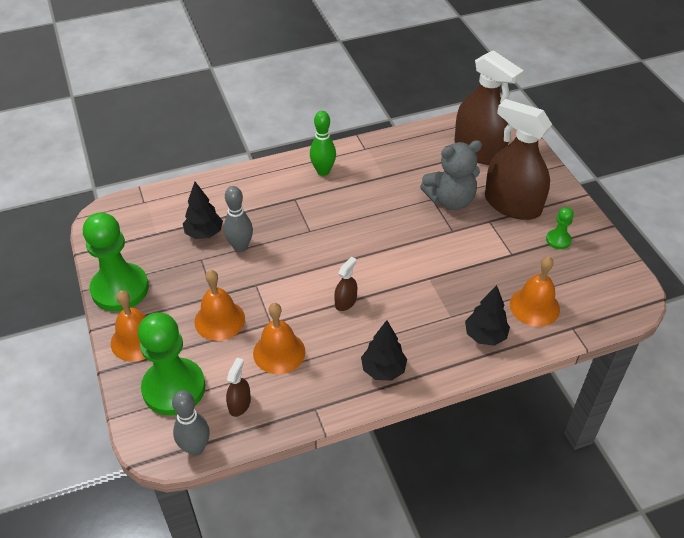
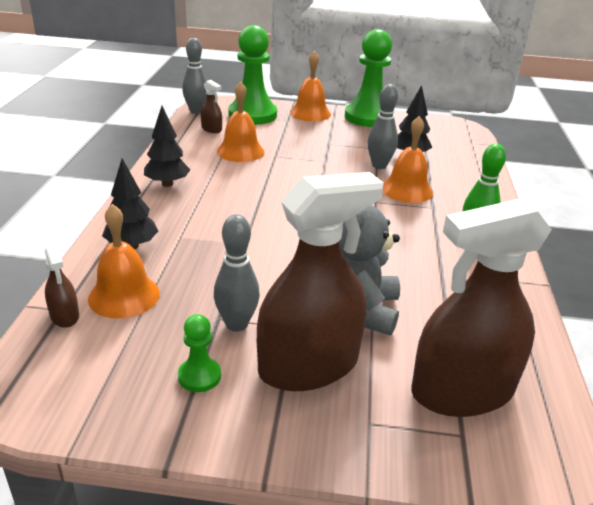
camera: 115 degrees right, 15 degrees down
orange bell [194,270,245,341] -> orange bell moved to [383,116,433,203]
brown spray bottle [334,257,357,311] -> brown spray bottle moved to [45,245,79,328]
none -> grey bowling pin [214,214,260,332]

